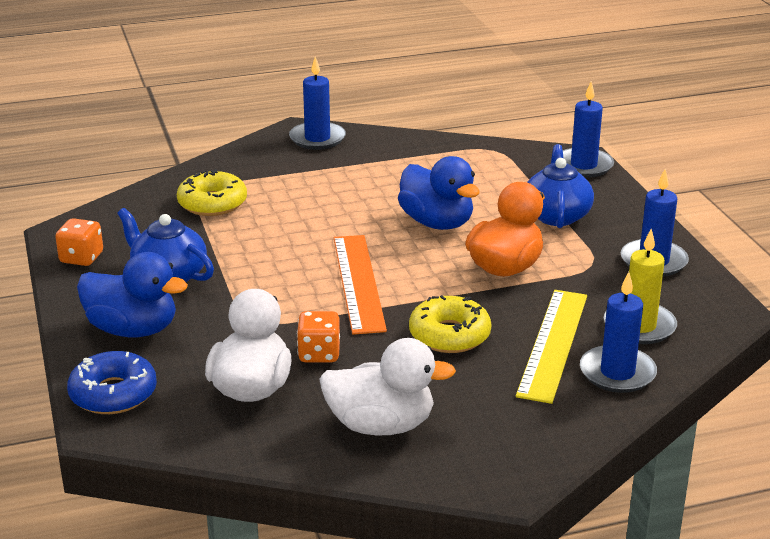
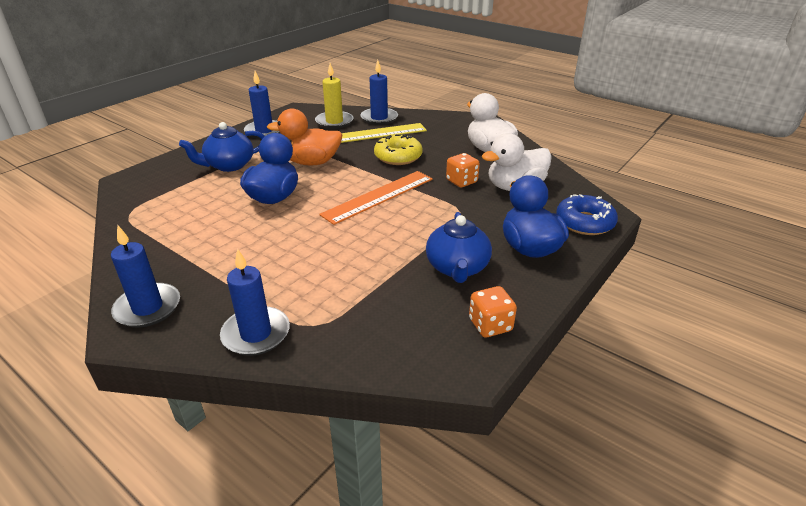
camera: 125 degrees left, 5 degrees up
yellow donut [177,169,247,216] -> none
blue candle [563,81,614,178] -> blue candle moved to [220,249,290,356]

